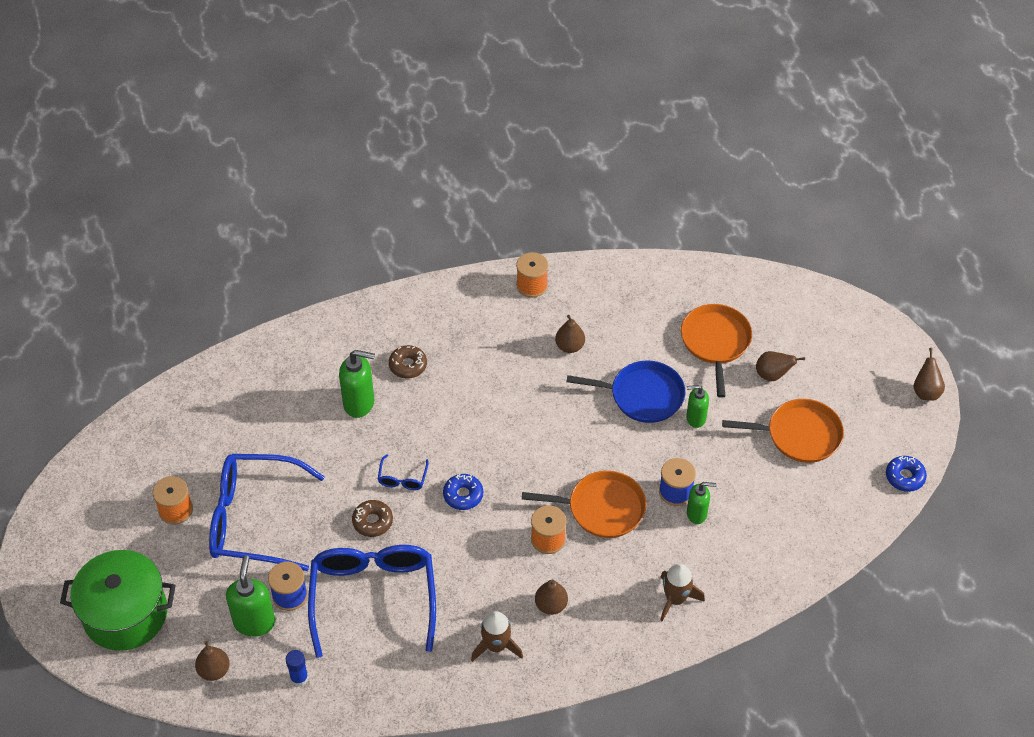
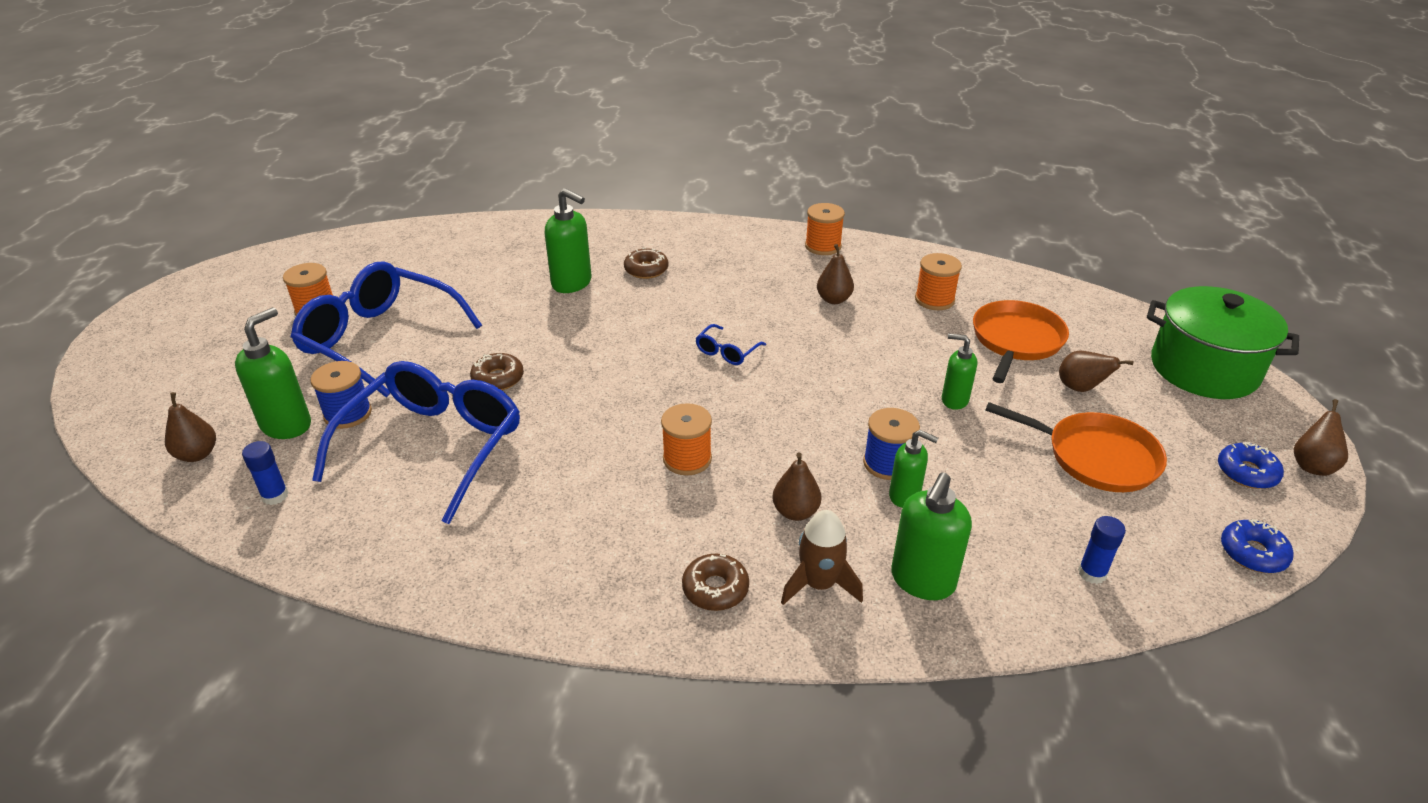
camera: 25 degrees right, 15 degrees down
green pot [60,550,176,651] -> green pot moved to [1147,286,1299,399]
blue glasses [378,454,429,490] -> blue glasses moved to [696,324,766,365]
blue donut [443,474,483,510] -> blue donut moved to [1218,442,1284,489]
brown rocket [471,611,523,662] -> none
orange pan [522,471,646,538] -> none
brown pear [535,579,568,615] -> brown pear moved to [772,453,821,521]
blue pan [566,360,685,423] -> none
none -> brown donut [682,553,749,611]
none -> green soap dispenser [891,472,972,600]
none -> orange spool [915,253,962,310]
none -> blue glue stick [1078,516,1126,584]

